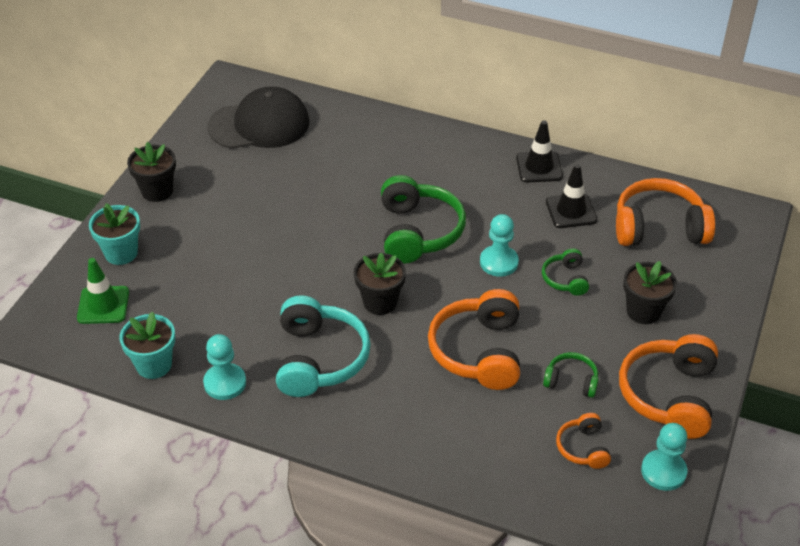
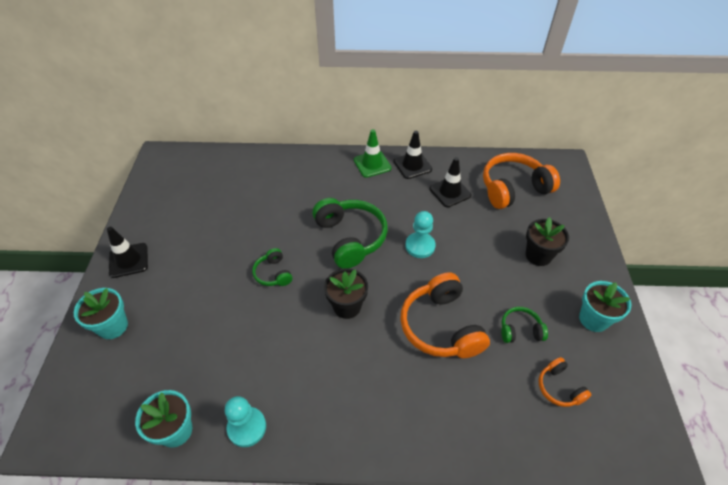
camera: 20 degrees left, 5 degrees up
green traffic cone [77,258,129,324] -> green traffic cone moved to [354,129,391,178]
black flower pot [127,142,176,202] -> black traffic cone [107,227,148,278]
black cap [208,87,309,149] -> none
turquoise headphones [276,295,371,397] -> none
green headphones [542,248,589,296] -> green headphones moved to [252,248,292,286]
orange headphones [619,334,718,439] -> turquoise flower pot [579,281,631,332]
turquoise pawn [641,423,688,491] -> none

